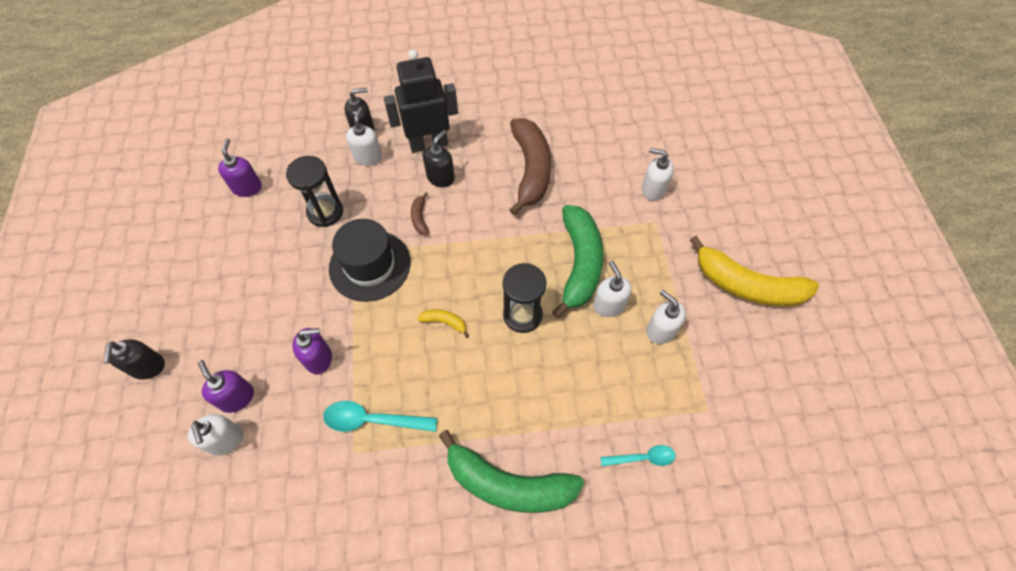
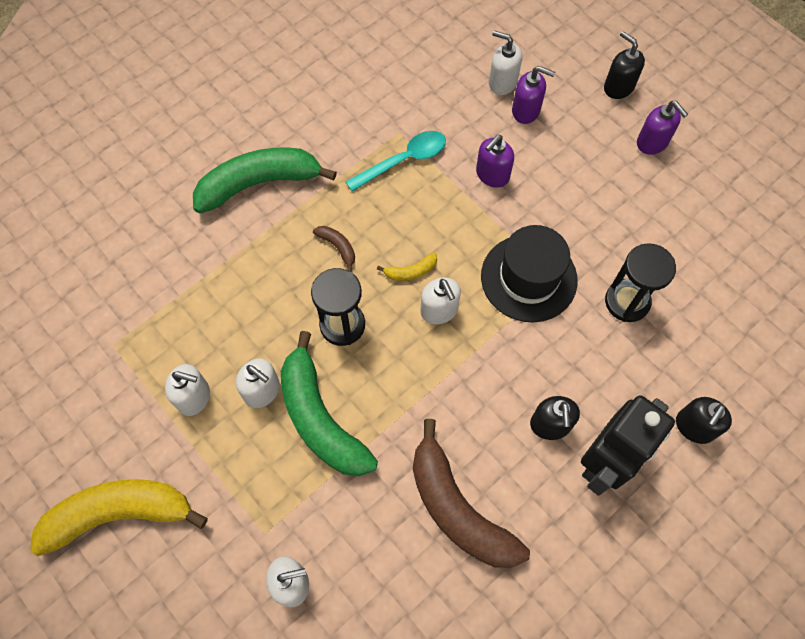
camera: 145 degrees right, 5 degrees up
purple soap dispenser [218,138,262,197] -> purple soap dispenser moved to [637,101,688,155]
white soap dispenser [346,107,382,166] -> white soap dispenser moved to [420,278,461,324]
brown banana [411,192,429,235] -> brown banana moved to [313,226,355,272]
turquoise spoon [600,445,675,466] -> none

